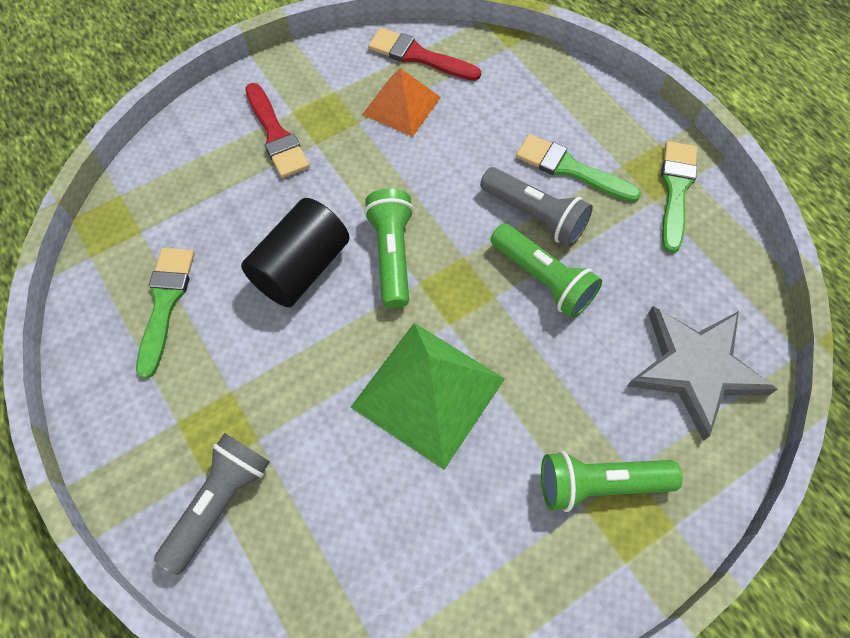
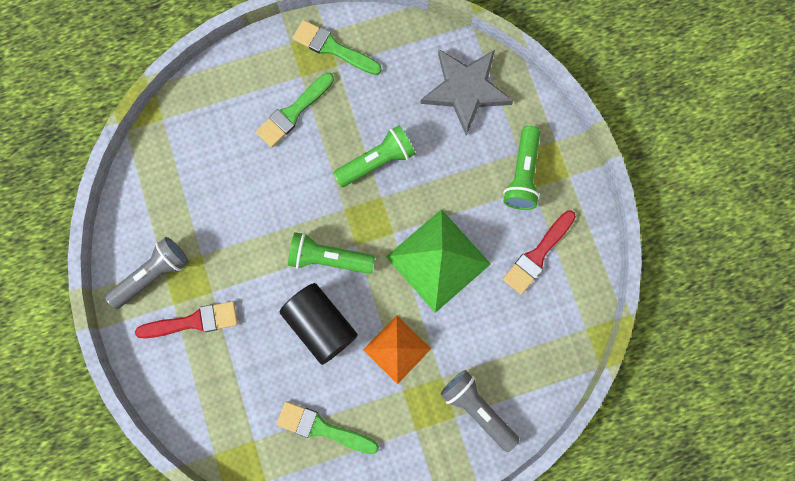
camera: 75 degrees left, 15 degrees up
orange pyramid [362,68,441,137] -> orange pyramid moved to [363,315,431,384]
red brush [368,28,481,81] -> red brush moved to [503,210,576,294]
grey flashlight [480,167,593,247] -> grey flashlight moved to [105,237,188,309]

